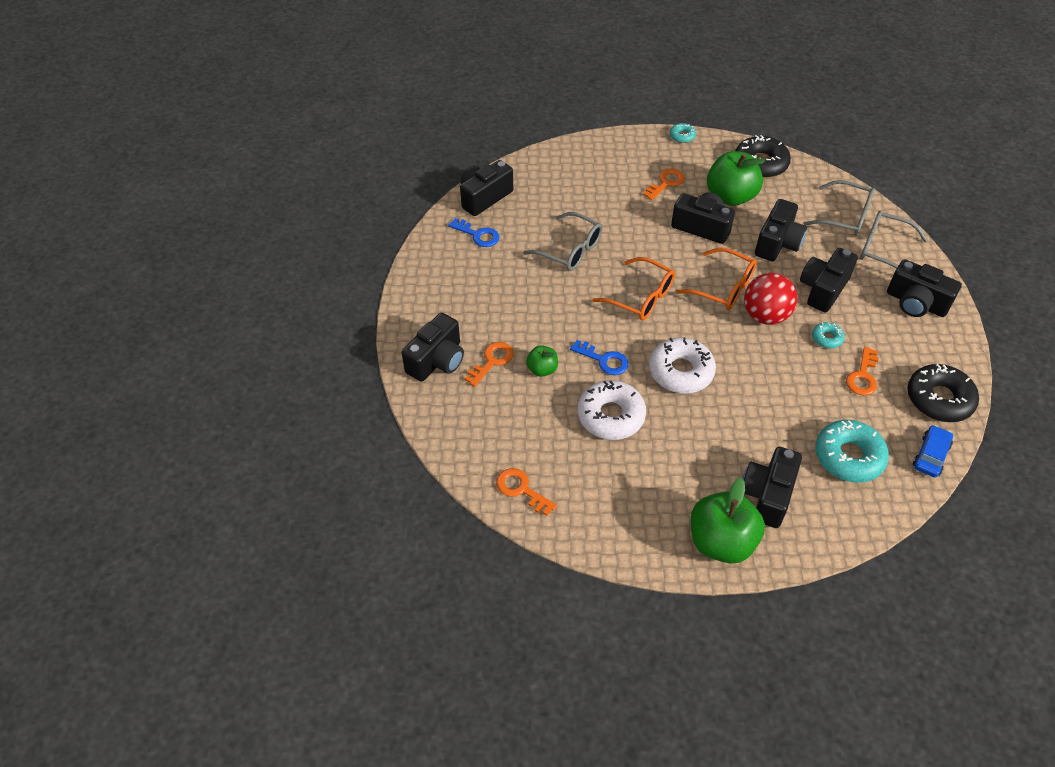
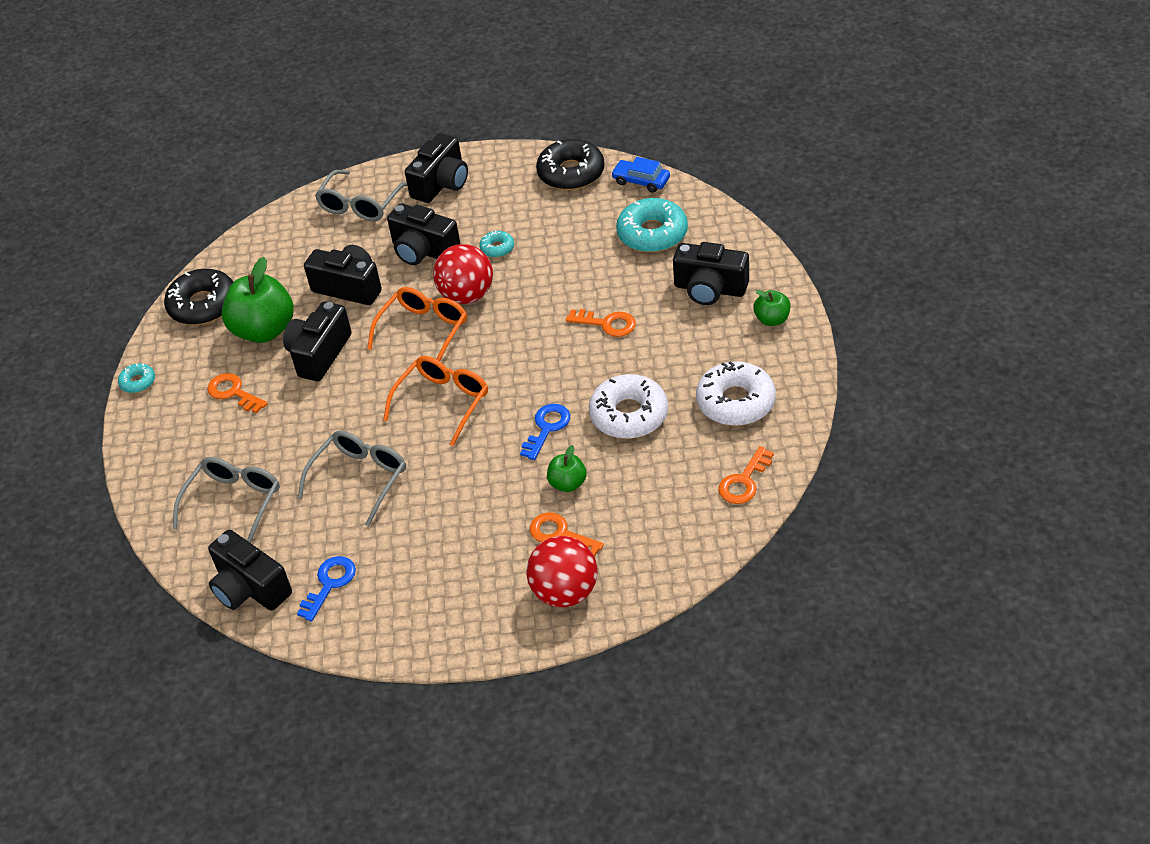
camera: 90 degrees left, 5 degrees down
black camera [402,313,464,382] -> red ball [527,536,597,607]
white donut [649,337,716,393] -> white donut moved to [696,361,776,426]
green apple [691,478,765,564] -> green apple [753,290,790,326], size x0.51
grey glasses [803,180,875,236] -> grey glasses moved to [173,457,280,543]
orange key [846,347,879,396] -> orange key moved to [566,309,636,337]

